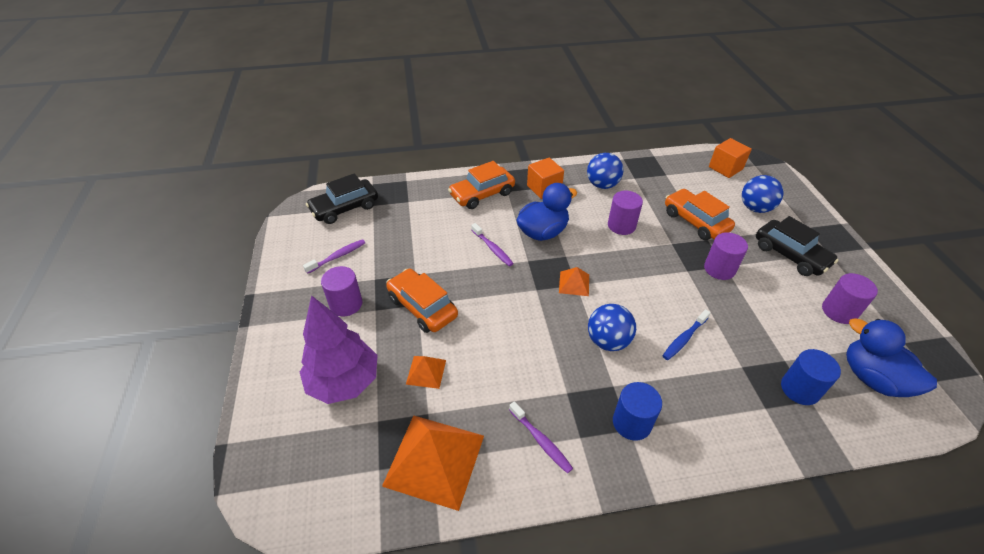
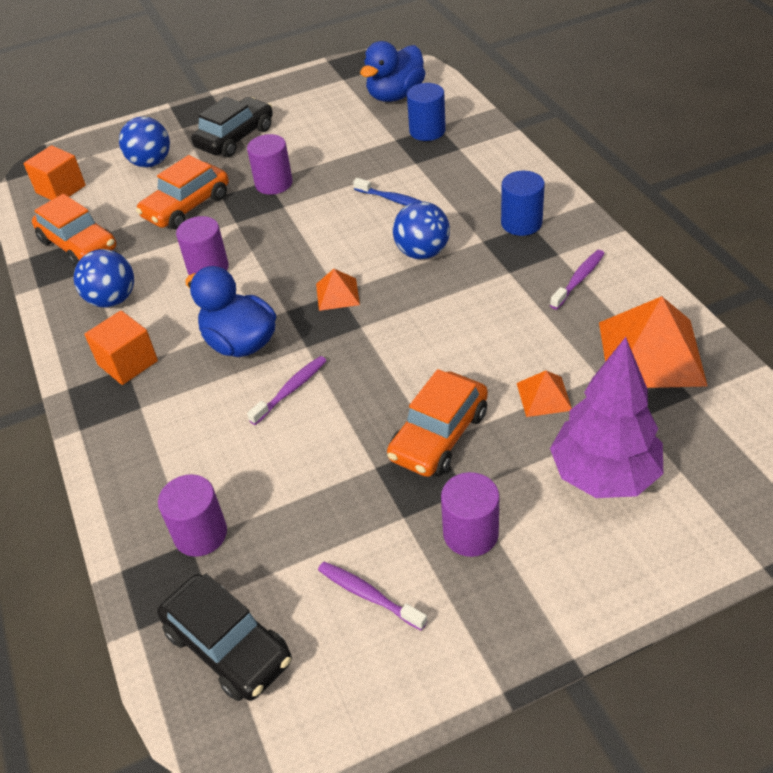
camera: 100 degrees left, 0 degrees up
orange car [448,161,515,209] -> orange car moved to [32,194,117,267]
purple cylinder [822,273,878,324] -> purple cylinder moved to [158,474,227,557]

